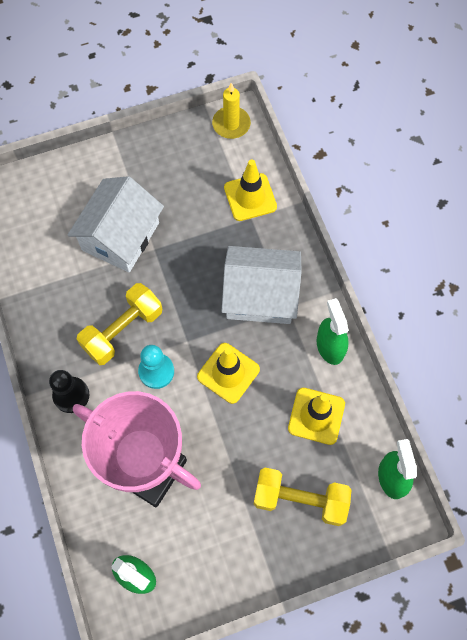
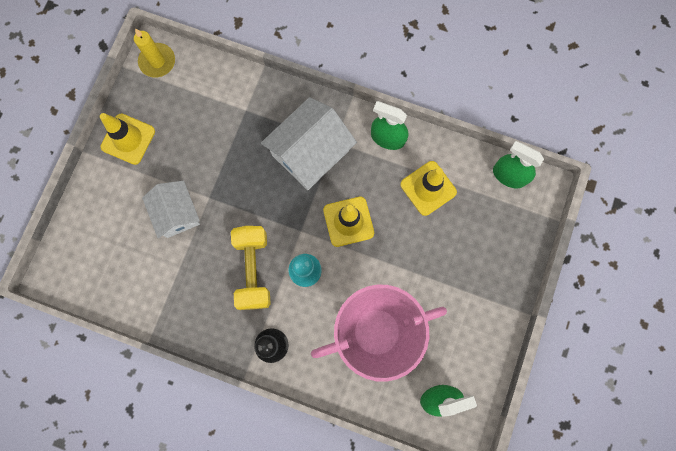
camera: 50 degrees left, 10 degrees up
white house [68,176,164,272] -> white house [142,181,200,238], size x0.66
yellow traffic cone [224,159,277,221] -> yellow traffic cone moved to [100,113,155,165]
yellow dumbbell [254,467,352,526] -> none

